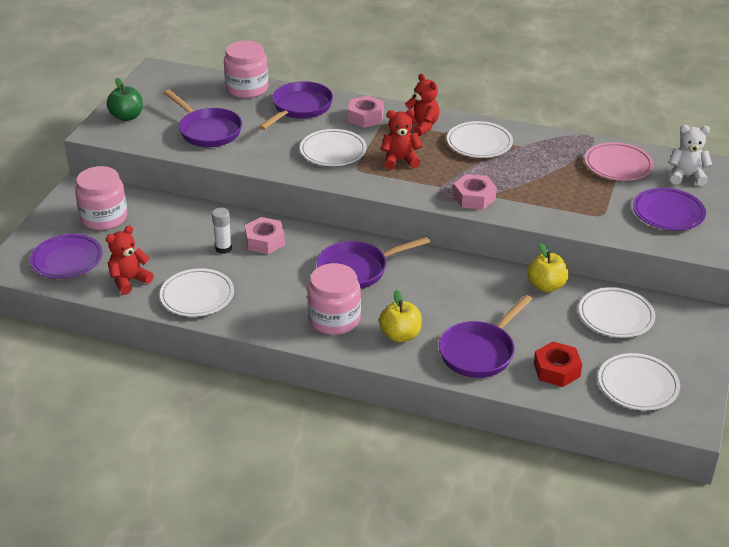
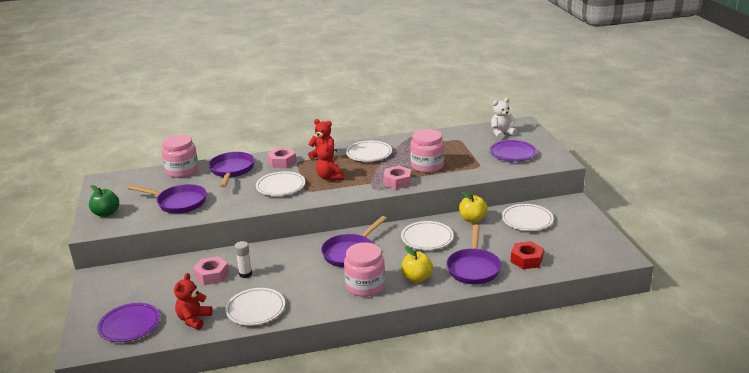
camera: 30 degrees left, 10 degrees down
pink jar [75,166,128,230] -> pink jar moved to [410,129,444,173]
pink nut [245,217,285,254] -> pink nut moved to [193,256,229,285]
red teddy bear [381,109,422,170] -> red teddy bear turned 75 degrees counterclockwise [316,139,344,181]
pink plate [585,142,654,181] -> none
white plate [598,353,680,410] -> white plate moved to [401,221,454,250]

